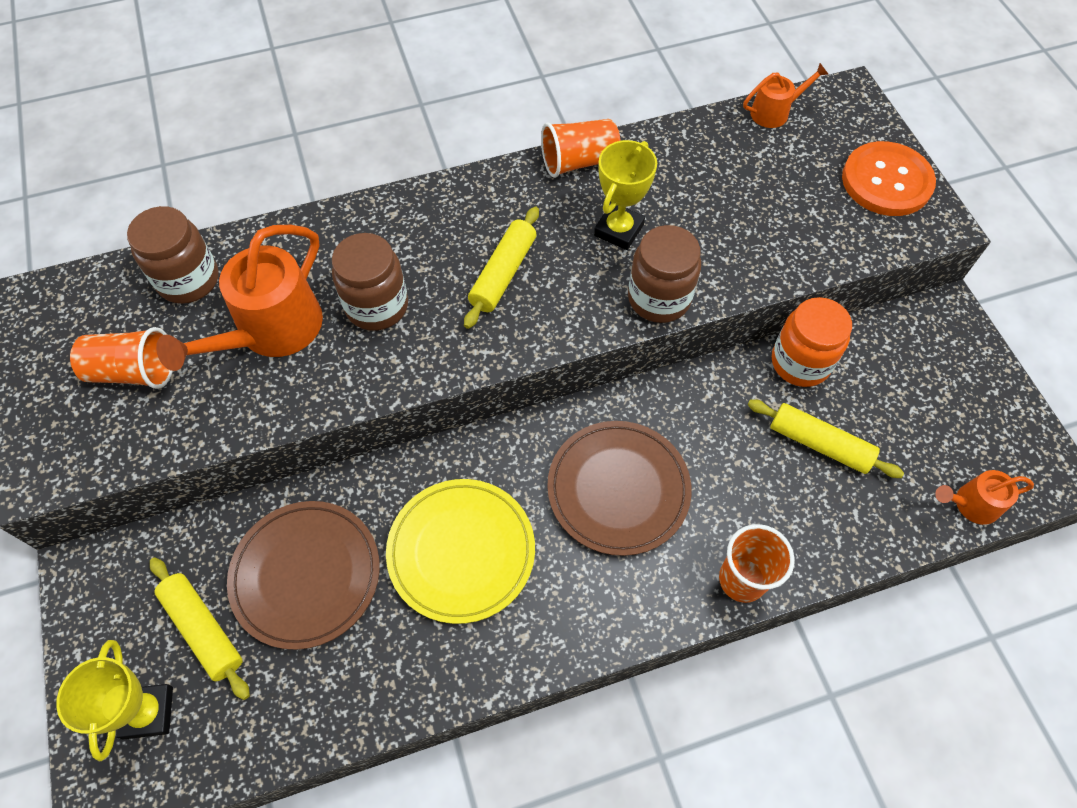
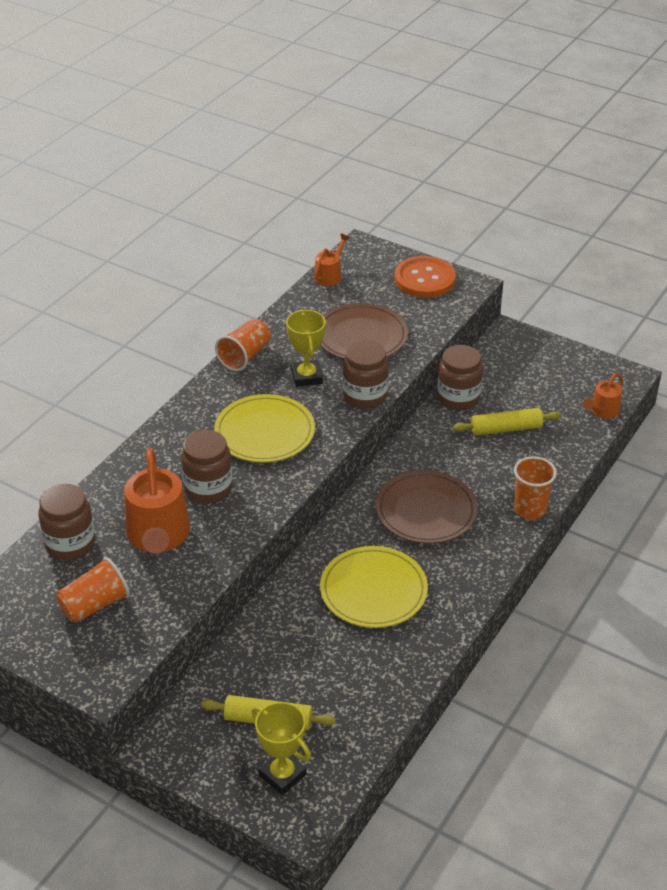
camera: 40 degrees left, 20 degrees down
brown plate [227,501,380,650] -> brown plate moved to [320,303,408,359]
yellow rolling pin [464,206,539,329] -> yellow plate [214,394,315,463]
orange jar [772,297,852,387] -> brown jar [437,345,483,410]

